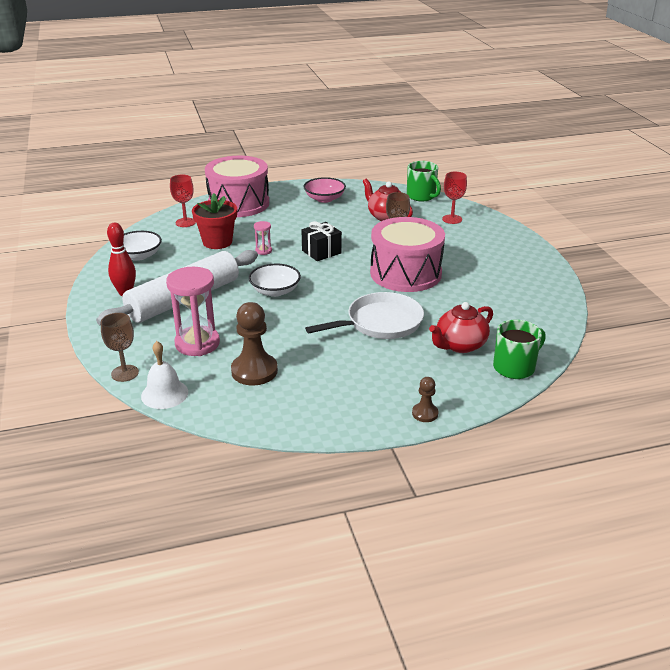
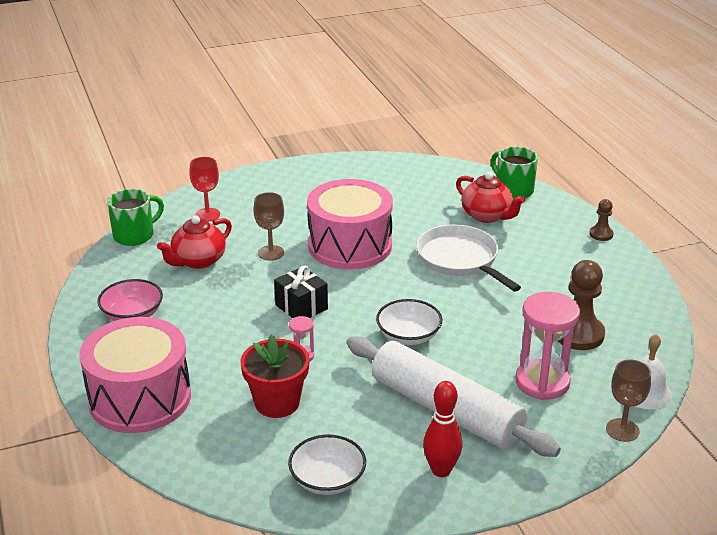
camera: 95 degrees left, 0 degrees up
red goblet [170,174,196,227] -> none

